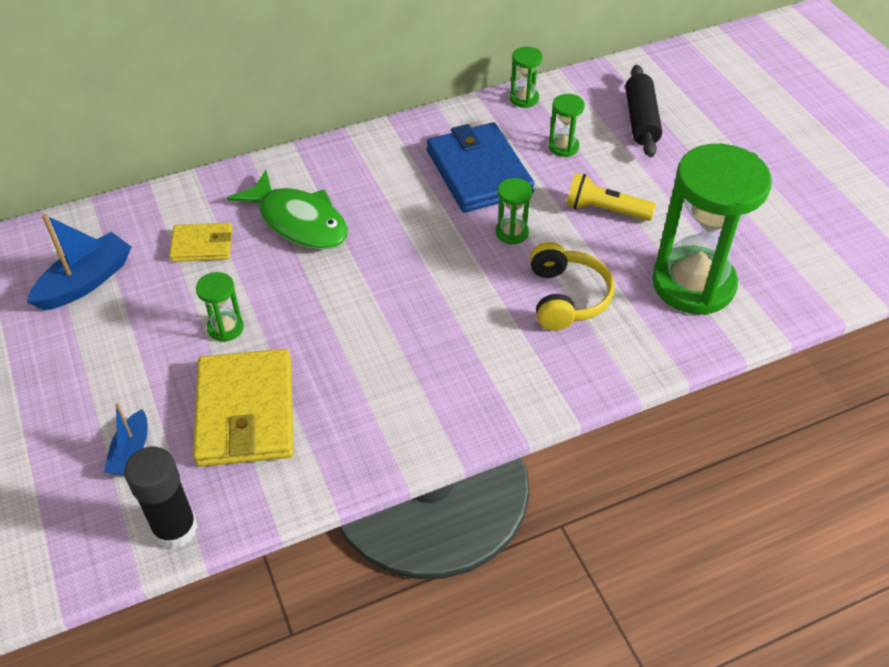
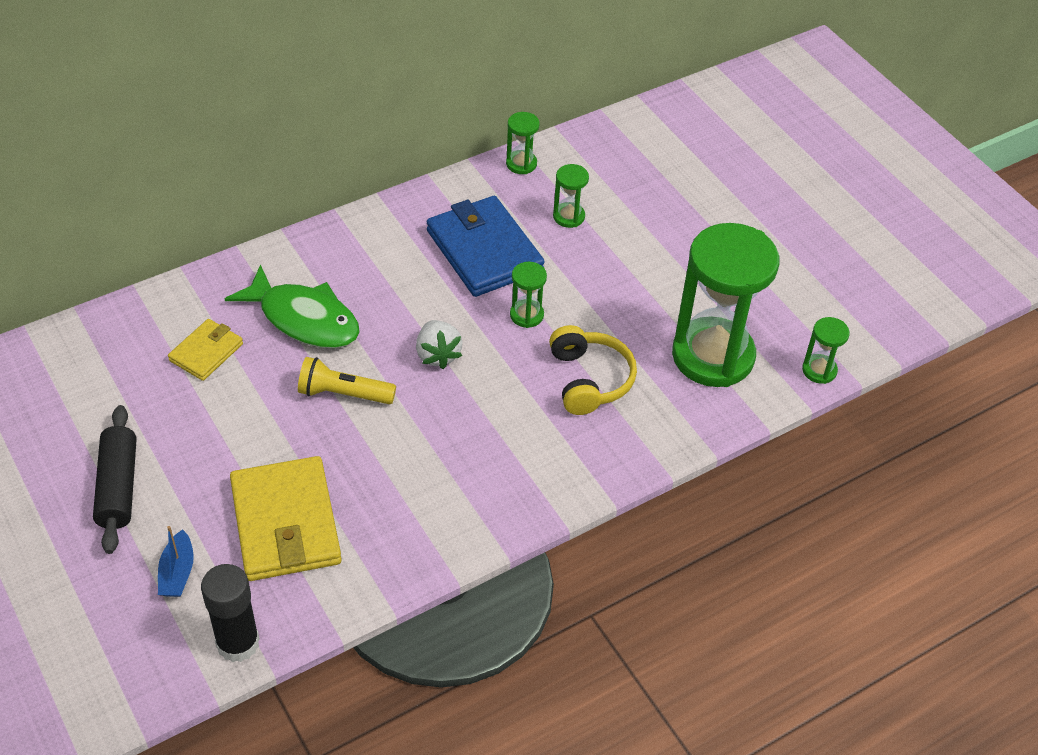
camera: 10 degrees left, 0 degrees up
blue boat [27,214,131,310] -> none
yellow wallet [169,223,233,262] -> yellow wallet turned 45 degrees counterclockwise [168,319,243,381]
green hourglass [196,272,244,342] -> green hourglass moved to [802,317,850,384]
yellow flashlight [566,173,656,221] -> yellow flashlight moved to [298,357,396,404]
black rolling pin [625,65,662,157] -> black rolling pin moved to [93,405,137,554]
none -> white strawberry [416,320,463,369]

